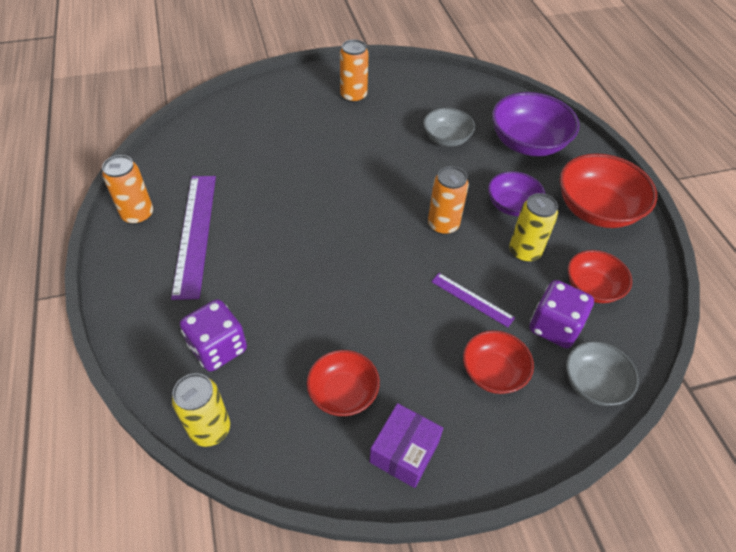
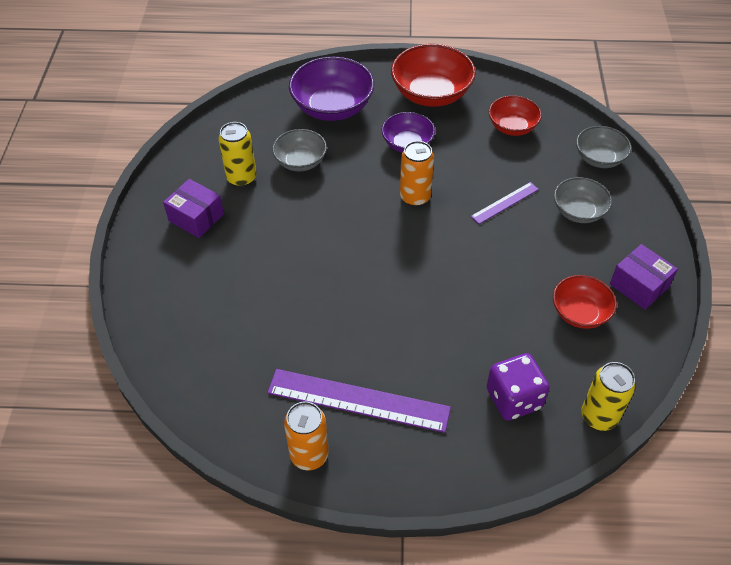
camera: 70 degrees left, 0 degrees up
orange can [340,39,369,103] -> purple box [163,179,224,238]
red bowl [463,330,534,394] -> grey bowl [554,177,612,223]
yellow can [509,193,558,262] -> yellow can moved to [218,122,257,187]
purple dice [529,280,594,348] -> none

